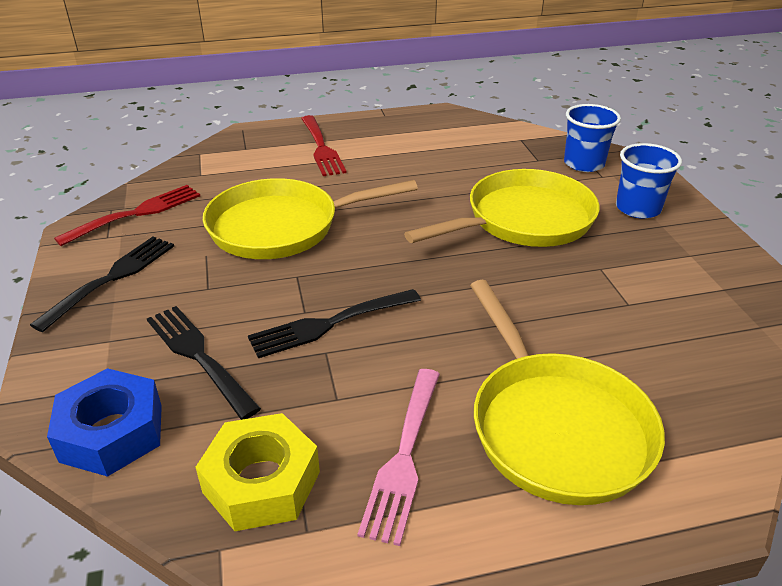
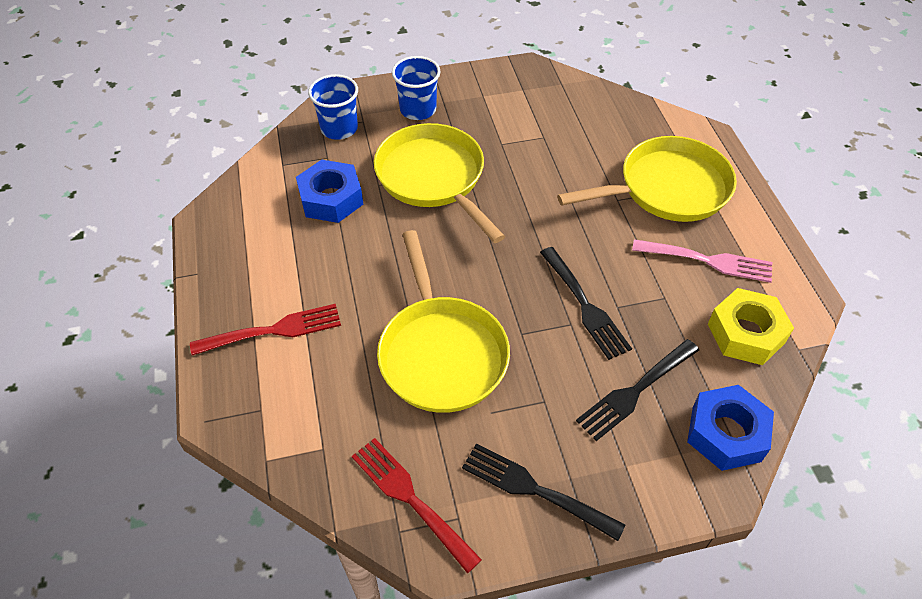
camera: 90 degrees left, 15 degrees up
none -> blue nut [296,160,363,223]

